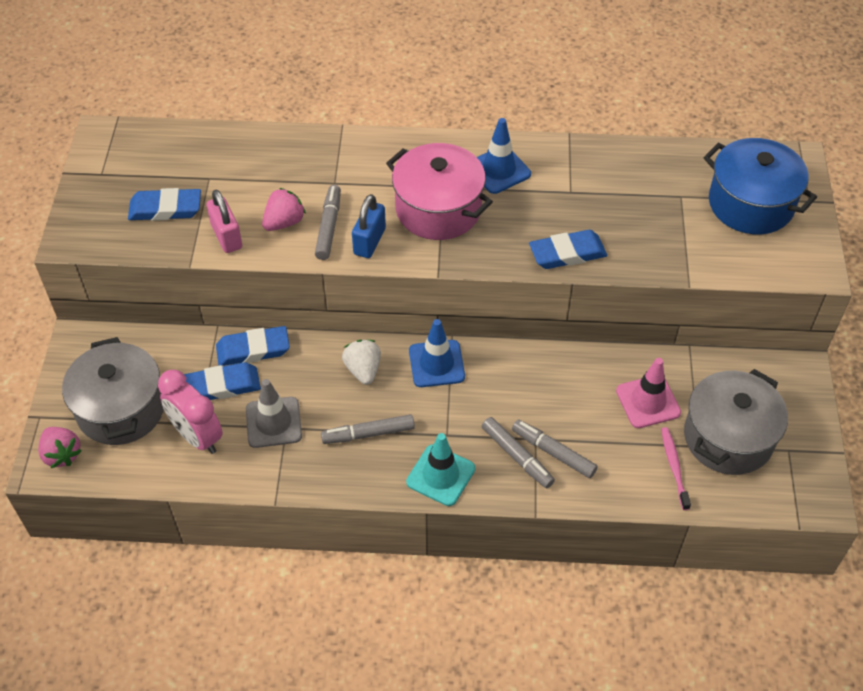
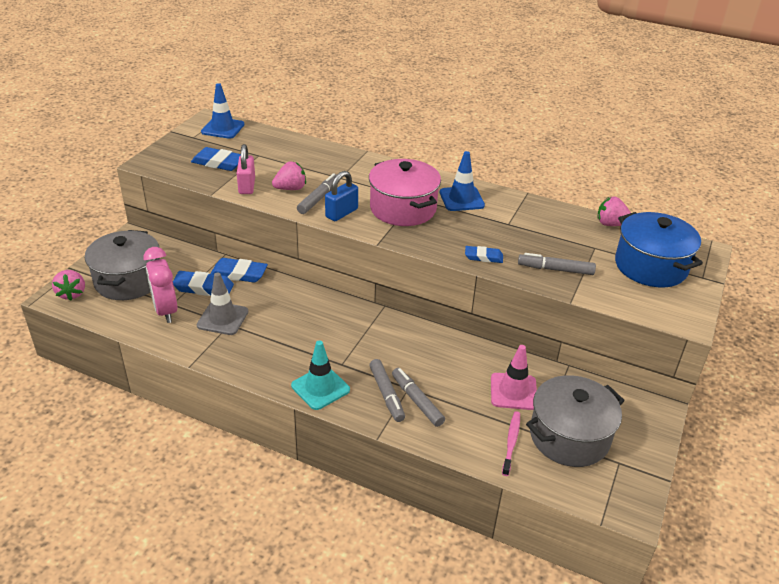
camera: 20 degrees right, 15 degrees down
grey marker [321,414,415,444] -> grey marker moved to [518,253,596,275]
white strawberry [342,340,381,385] -> none
blue traffic cone [409,319,465,387] -> blue traffic cone moved to [201,83,244,139]
blue eraser [529,230,607,269] -> blue eraser [465,246,503,263], size x0.63
none -> pink strawberry [597,196,631,226]

